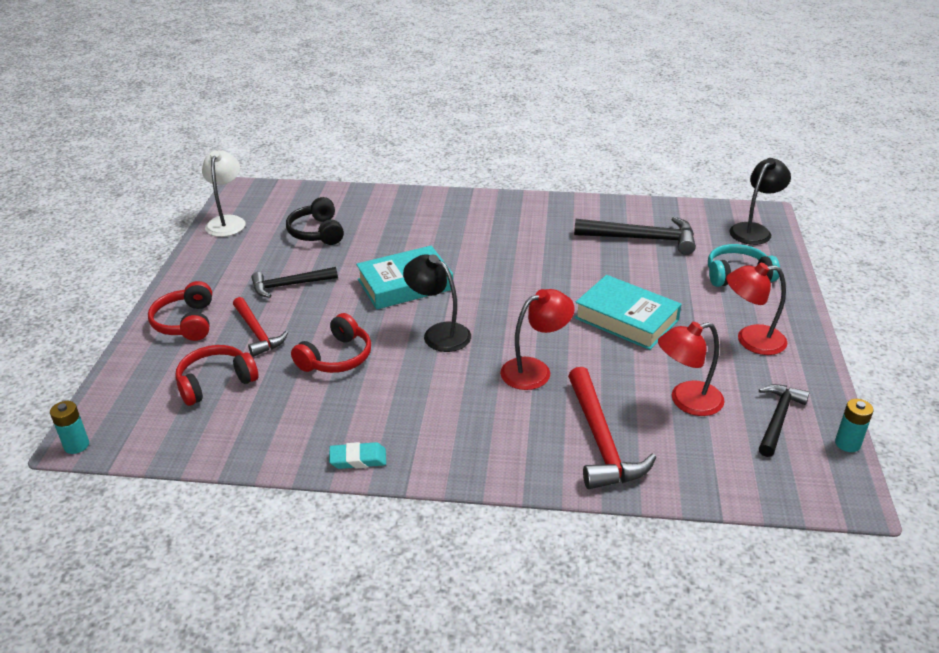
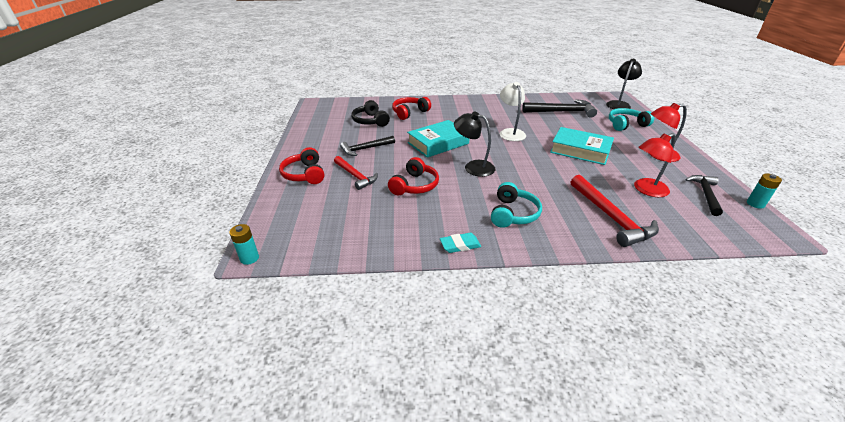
camera: 10 degrees left, 0 degrees up
red headphones [175,345,258,406] -> red headphones moved to [392,97,431,120]
white lamp [202,150,246,237] -> white lamp moved to [500,82,526,141]
red lamp [500,289,575,390] -> none
none -> turquoise headphones [491,182,542,228]

